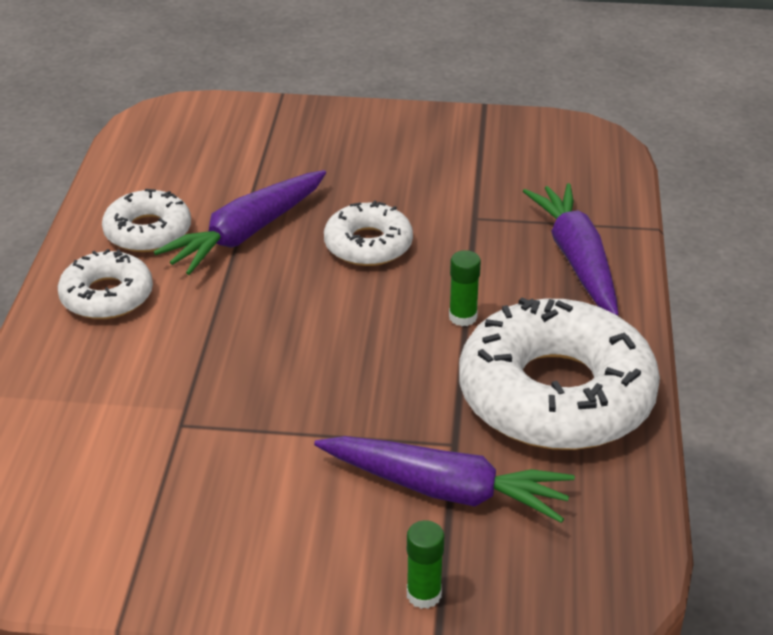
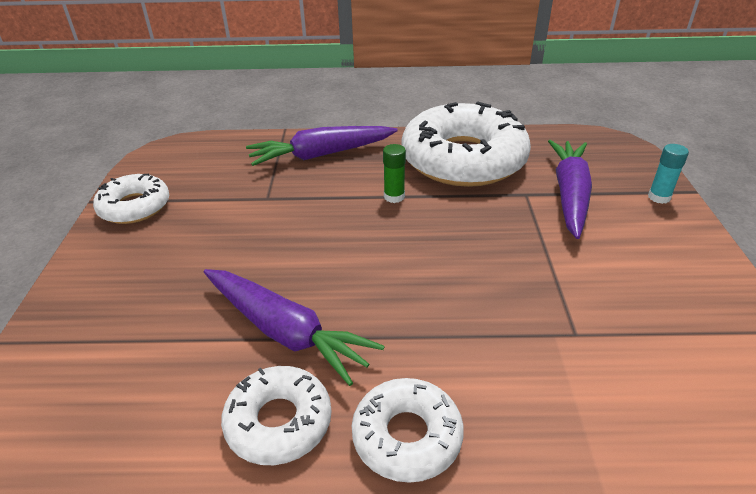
camera: 95 degrees left, 0 degrees up
white donut [324,200,413,266] -> white donut moved to [93,174,169,224]
green glue stick [407,520,445,609] -> turquoise glue stick [648,144,689,204]

